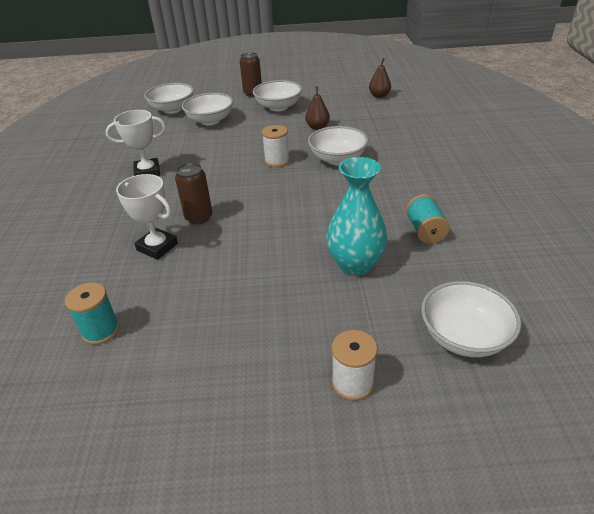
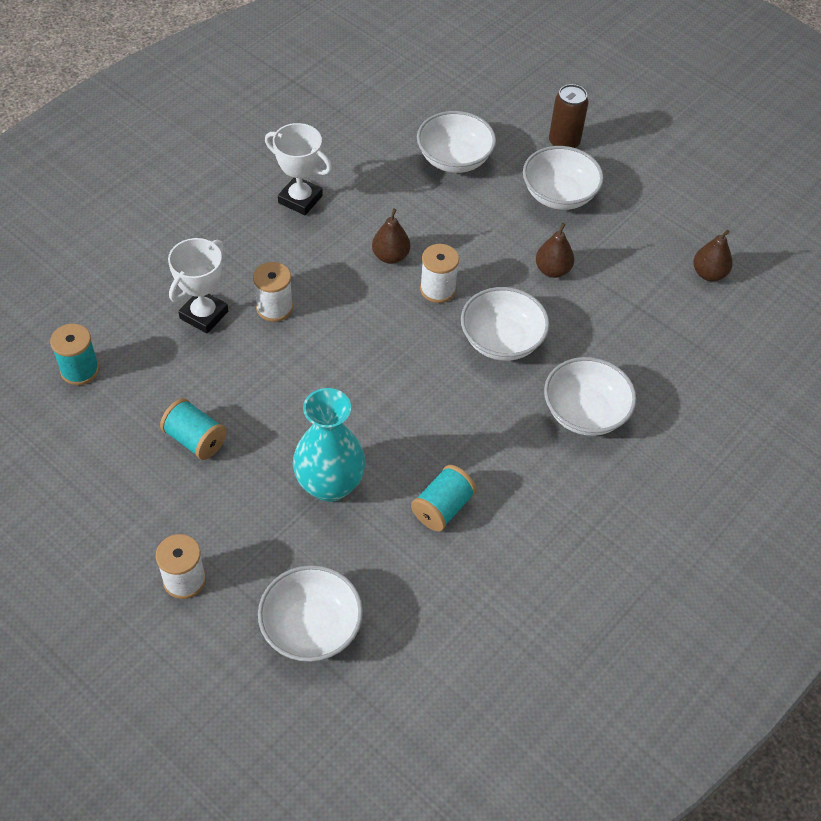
camera: 40 degrees right, 15 degrees up
white trophy [116,174,178,260] -> white trophy turned 45 degrees clockwise [168,238,228,334]
white bowl [144,83,194,114] -> white bowl moved to [544,357,636,436]
brown can [175,163,212,225] -> white spool [253,262,293,322]
none -> turquoise spool [160,398,227,460]
none -> brown pear [372,208,410,264]

